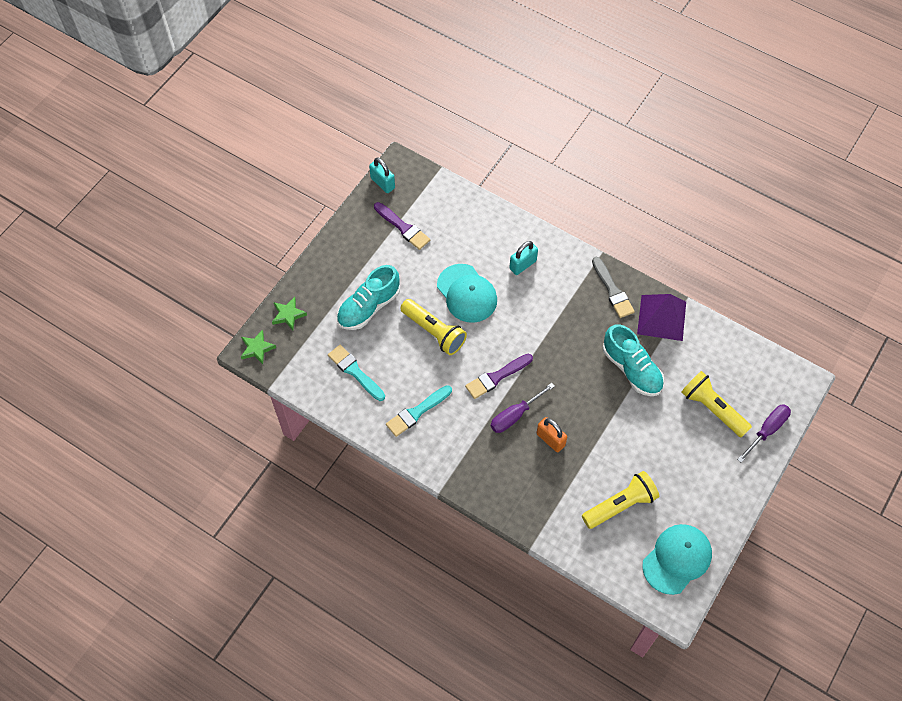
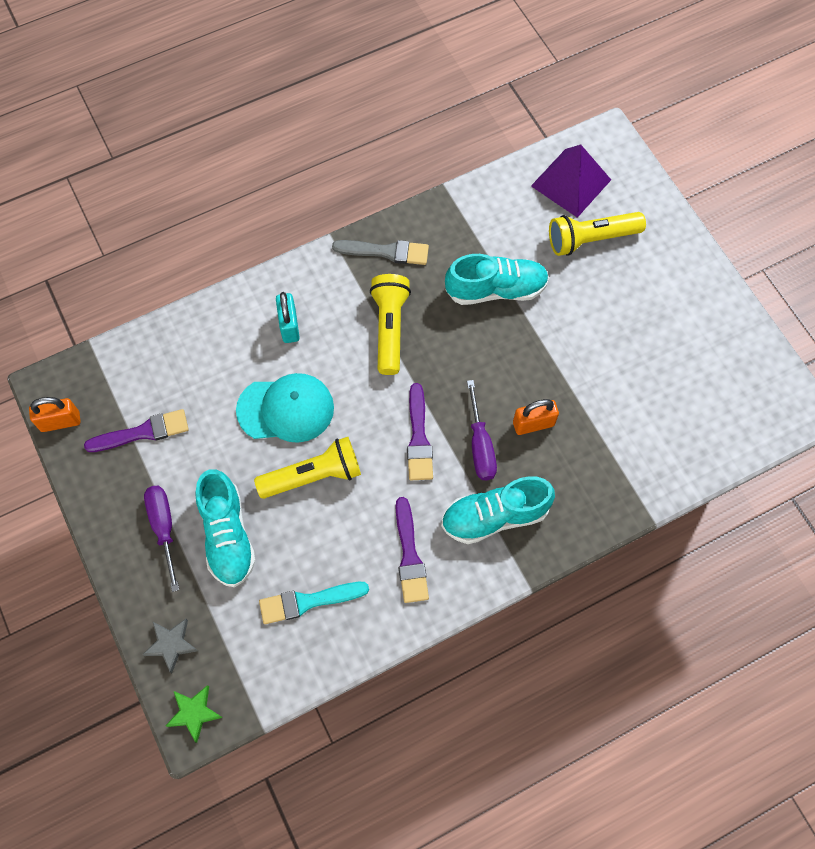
camera: 60 degrees left, 5 degrees up
green star [272,297,307,330] -> grey star [142,619,198,673]
turquoise padlock [369,158,395,193] -> orange padlock [29,397,81,432]
turquoise brush [386,385,452,437] -> purple brush [396,497,429,603]
yellow flashlight [582,471,659,529] -> yellow flashlight moved to [370,274,411,375]
purple pyramid [637,294,686,341] -> purple pyramid moved to [531,145,611,218]
turquoise cap [642,524,712,595] -> none
purple screwdriver [737,404,791,463] -> purple screwdriver moved to [144,485,179,592]
none -> turquoise shoe [441,476,555,544]

